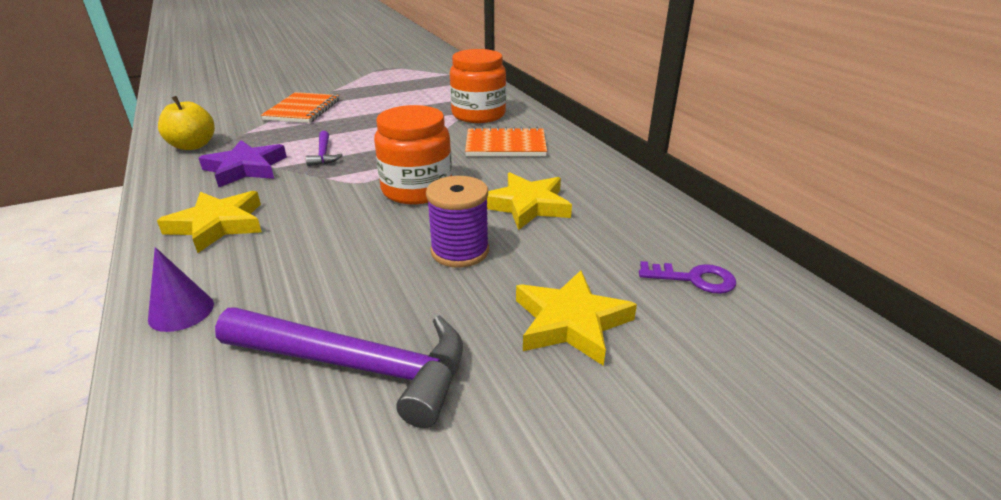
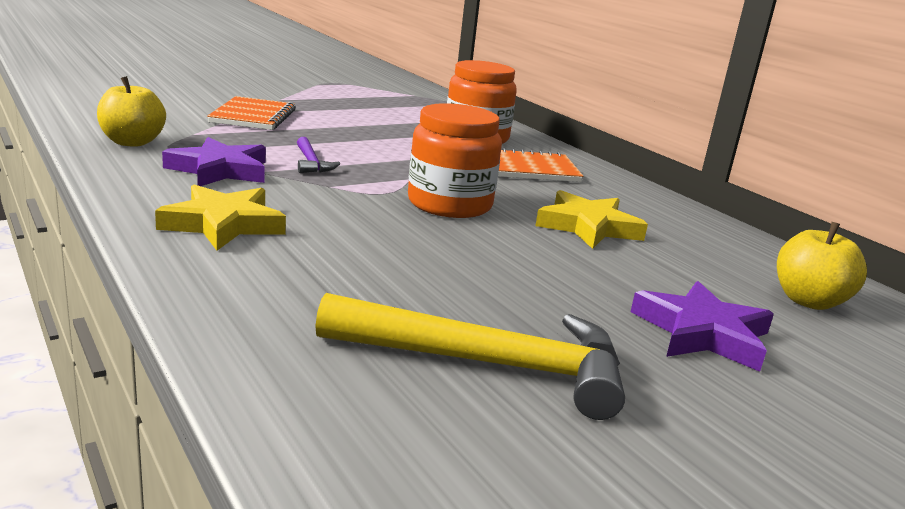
camera: 10 degrees left, 10 degrees down
purple cone [148,247,214,332] -> none
purple hammer [215,307,463,428] -> yellow hammer [315,293,625,420]
purple spool [426,176,489,267] -> none
yellow star [516,270,637,366] -> purple star [631,281,774,372]
purple key [639,261,736,294] -> yellow apple [777,222,867,310]

